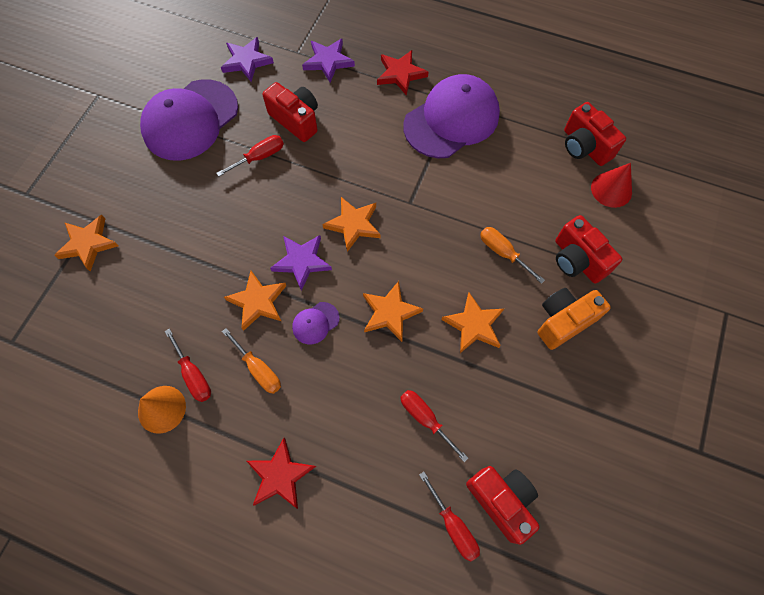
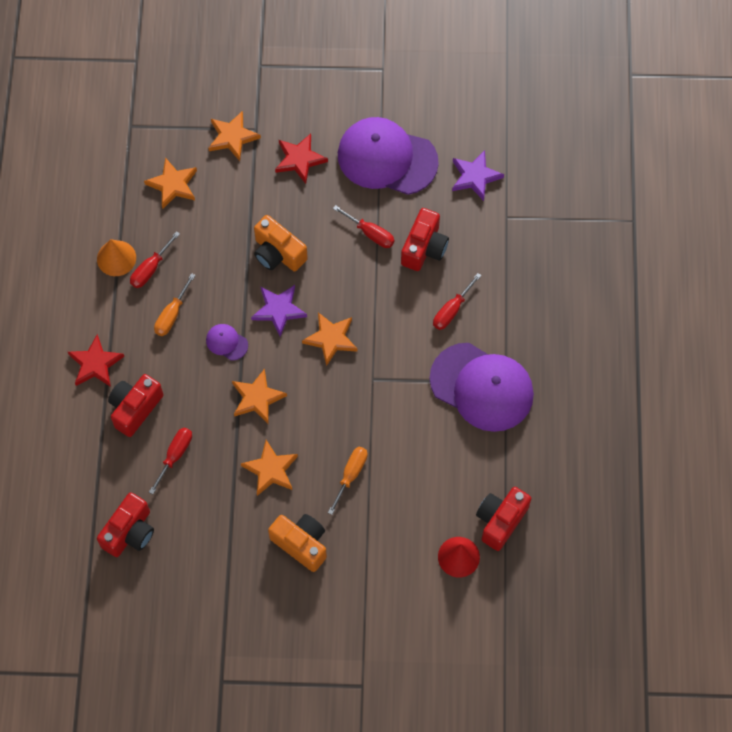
camera: 70 degrees right, 0 degrees up
orange star [224,271,286,331] -> orange star moved to [144,157,197,209]
purple star [302,39,355,82] -> none
red star [377,50,428,96] -> red star moved to [275,134,328,184]
red screwdriver [419,472,480,562] -> red screwdriver moved to [433,273,482,330]
red camera [555,215,622,284] -> red camera moved to [108,374,164,437]
none -> orange camera [254,215,308,272]

